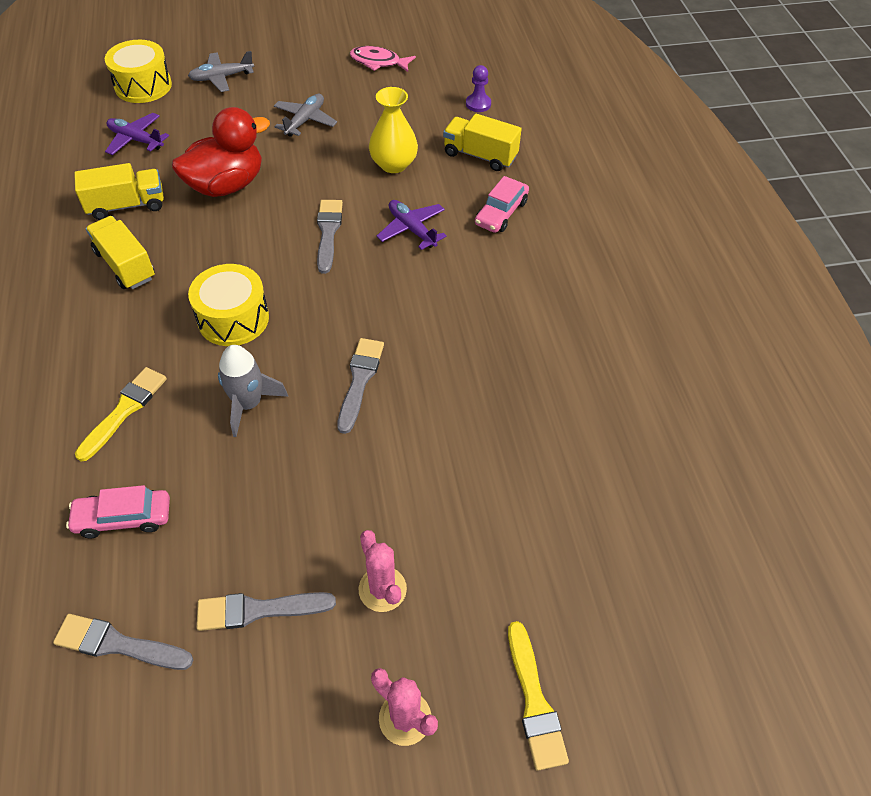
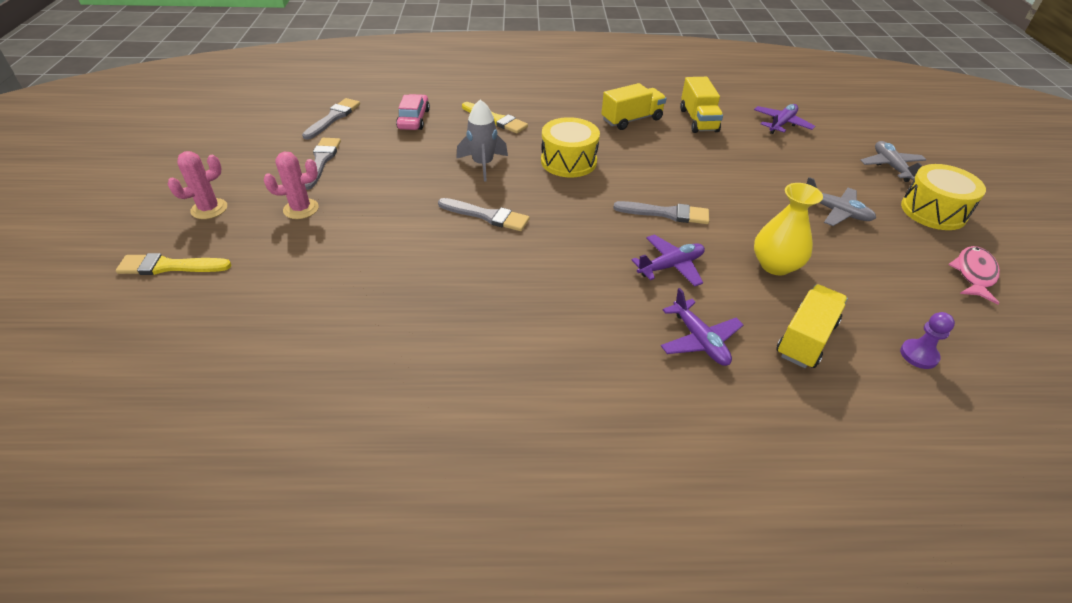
camera: 100 degrees right, 10 degrees down
yellow drum [105,40,172,103] -> yellow drum moved to [901,164,986,230]
red duck [172,107,270,197] -> none
pink car [475,176,529,233] -> purple plane [661,288,743,366]

